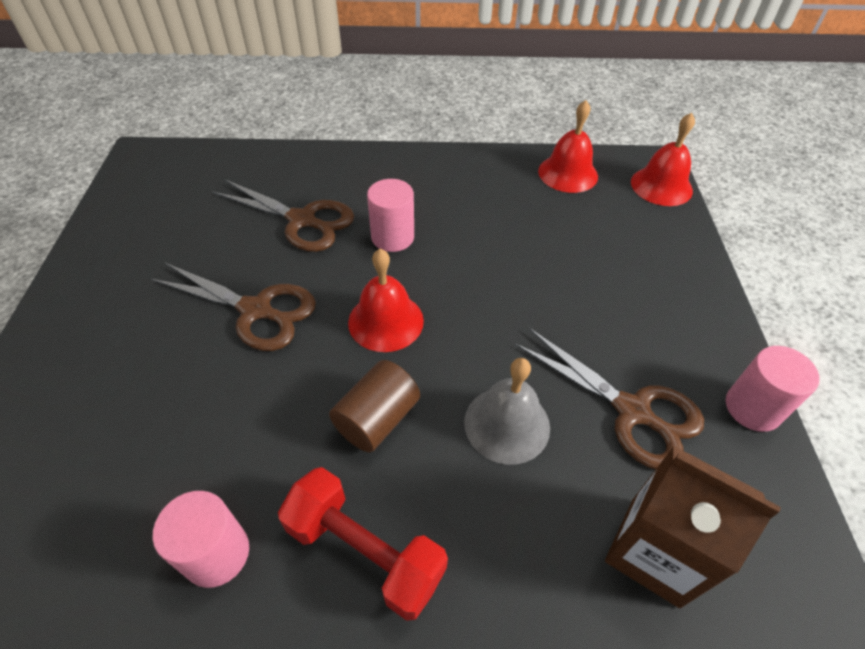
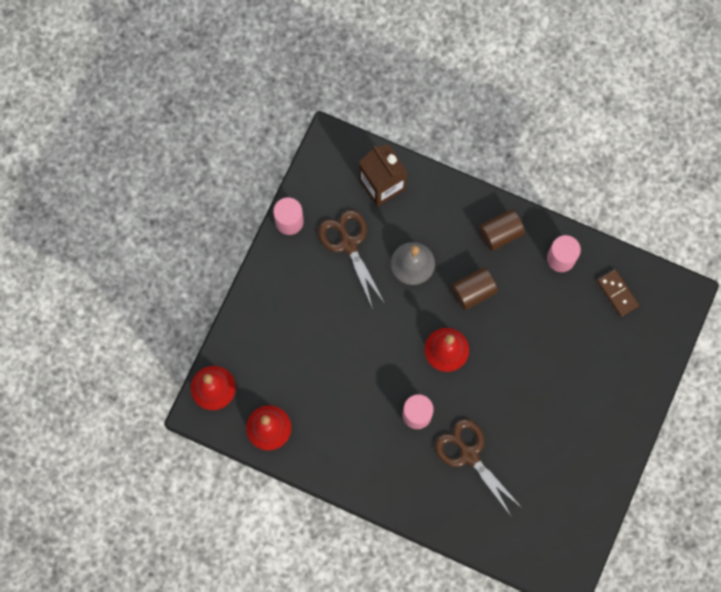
camera: 155 degrees left, 25 degrees up
brown scissors [151,263,316,351] -> none
red dumbbell [278,467,448,621] -> brown cylinder [479,209,525,251]
none -> brown domino [597,270,639,317]

